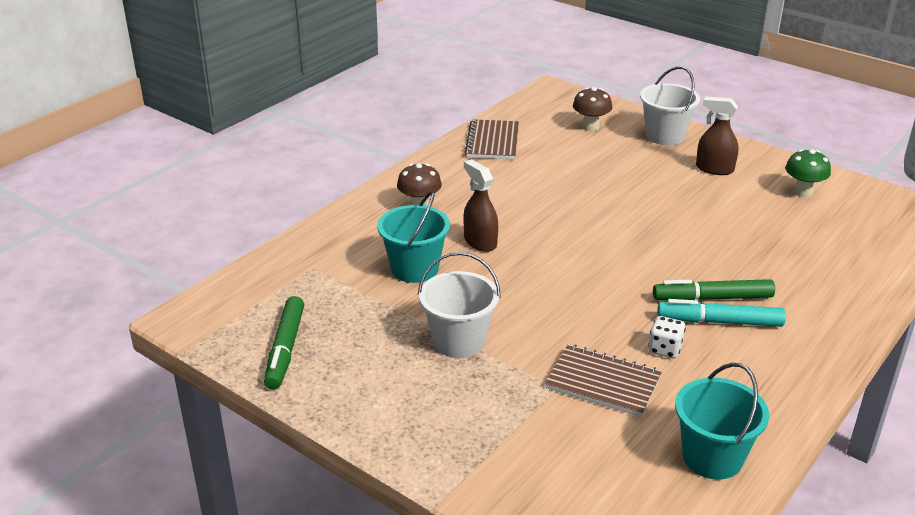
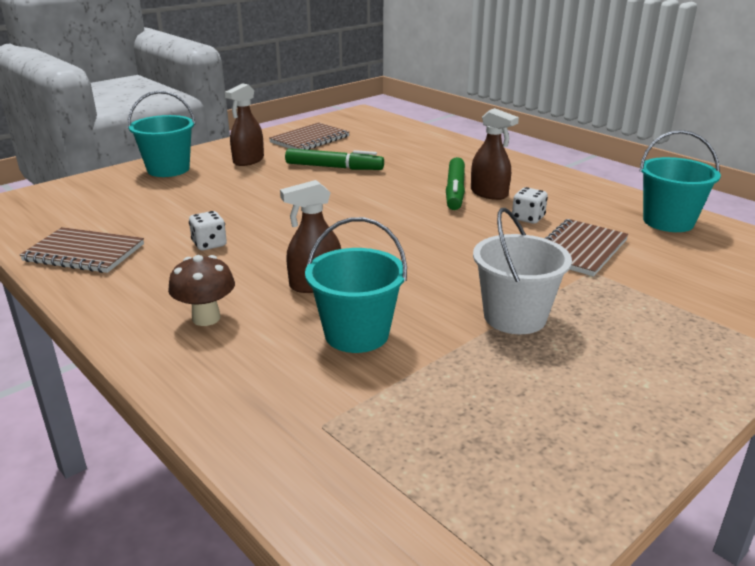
camera: 80 degrees left, 5 degrees down
green marker [264,296,304,390] -> green marker moved to [285,148,384,170]
brown mushroom [573,87,612,131] -> none
white bucket [640,66,700,145] -> turquoise bucket [128,91,196,177]
turquoise marker [657,299,786,327] -> brown spray bottle [471,108,519,200]
green mushroom [785,149,831,197] -> brown notebook [269,123,349,150]
none -> white dice [189,211,227,250]

